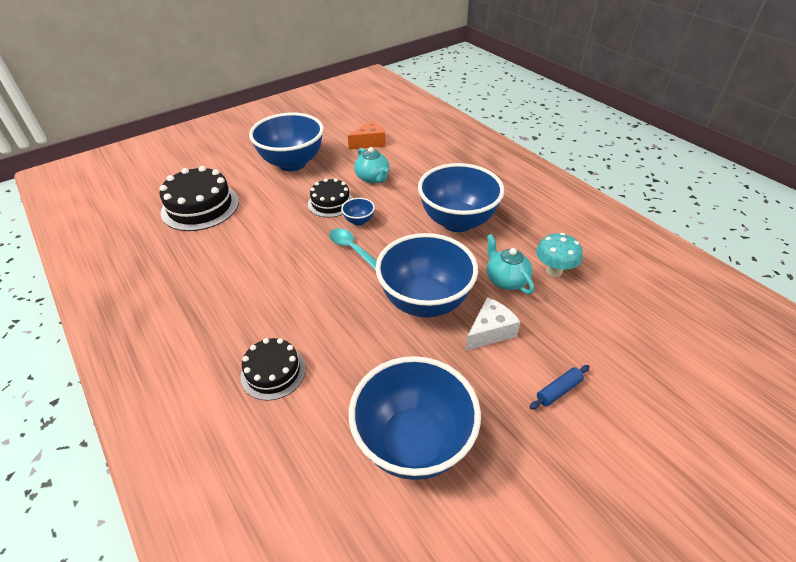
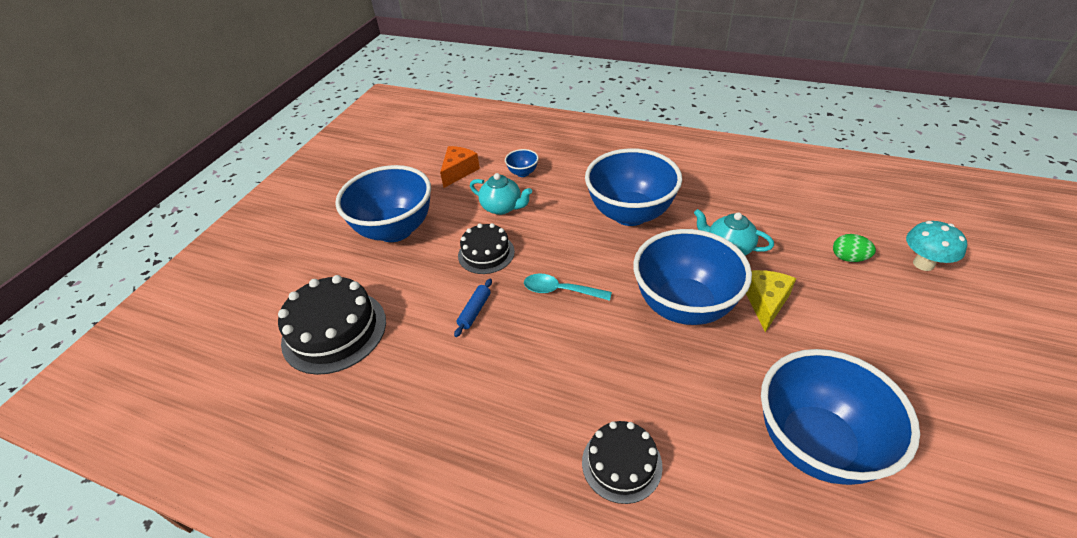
camera: 30 degrees left, 0 degrees up
blue bowl [341,198,375,226] -> blue bowl moved to [505,149,539,177]
white cheese [465,297,520,351] -> yellow cheese [746,270,796,332]
blue rolling pin [530,365,590,410] -> blue rolling pin moved to [454,279,492,337]
turquoise mushroom [536,233,583,277] -> turquoise mushroom moved to [906,221,967,271]
none -> green egg [833,234,876,262]

